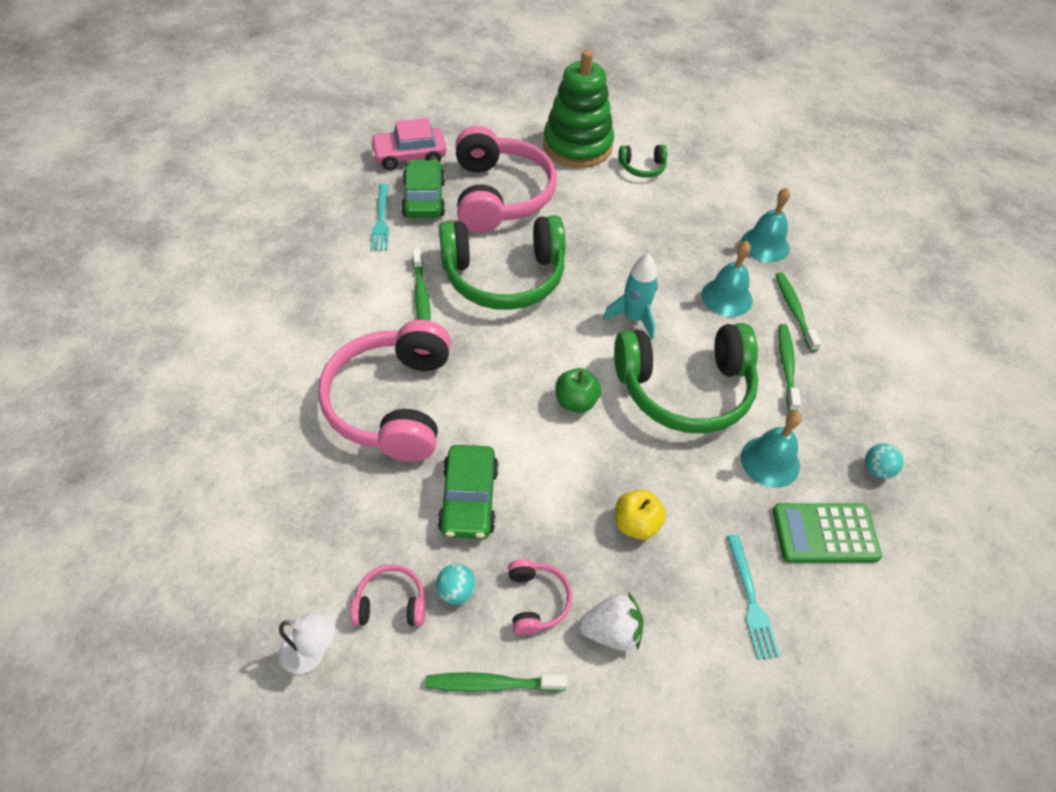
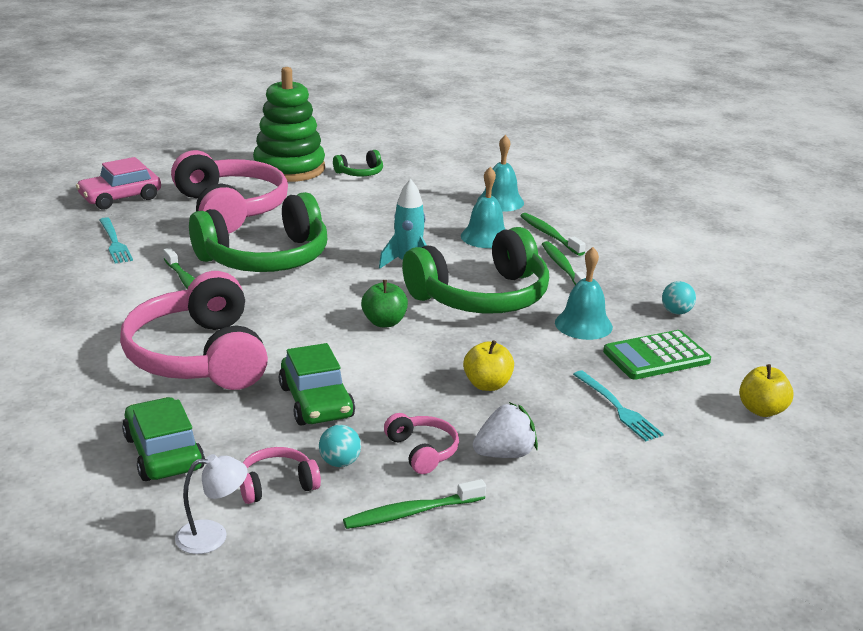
camera: 20 degrees left, 25 degrees down
green car [401,160,445,218] -> green car moved to [122,397,205,481]
none -> yellow apple [739,364,794,417]

